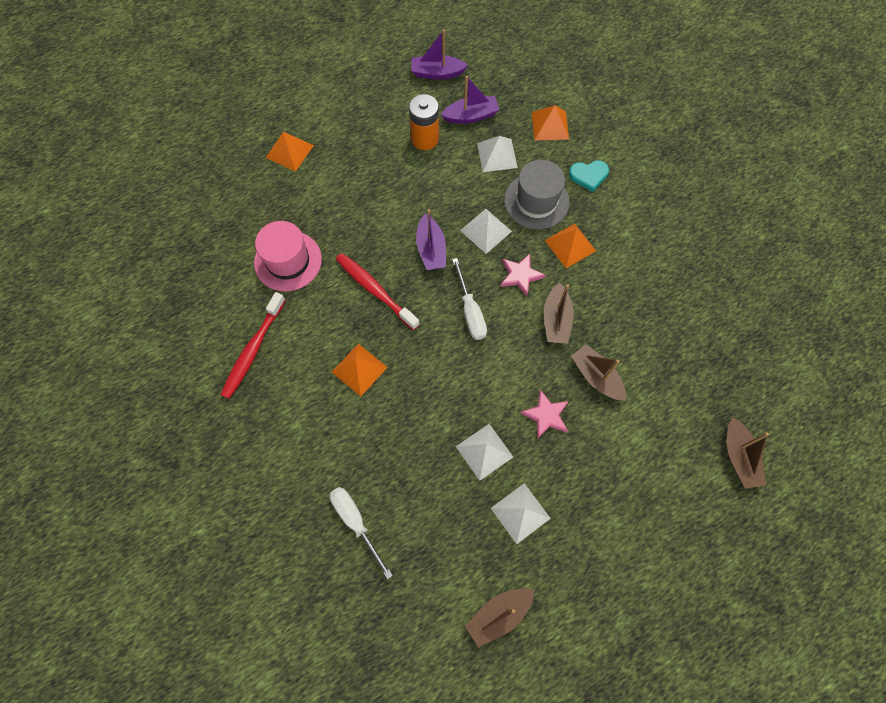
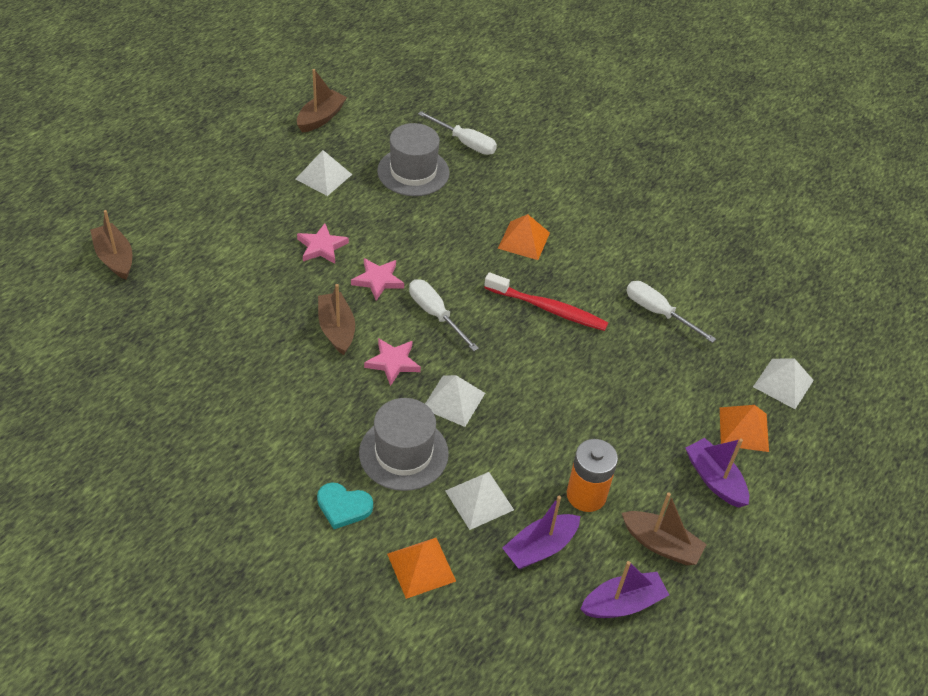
camera: 155 degrees right, 20 degrees down
red toothbrush [221,292,286,399] -> none
pink hat [254,221,322,291] -> white screwdriver [626,281,716,343]
purple boat [416,209,446,270] -> purple boat moved to [685,438,749,508]
white pyramid [456,424,513,481] -> white pyramid moved to [753,358,814,409]
orange pyramid [545,224,596,268] -> none
turquoise heart [569,160,609,192] -> turquoise heart turned 135 degrees counterclockwise [317,482,373,529]
brown boat [571,344,626,401] -> brown boat moved to [622,493,707,565]
none -> pink star [351,258,404,301]
none -> grey hat [377,123,450,196]

